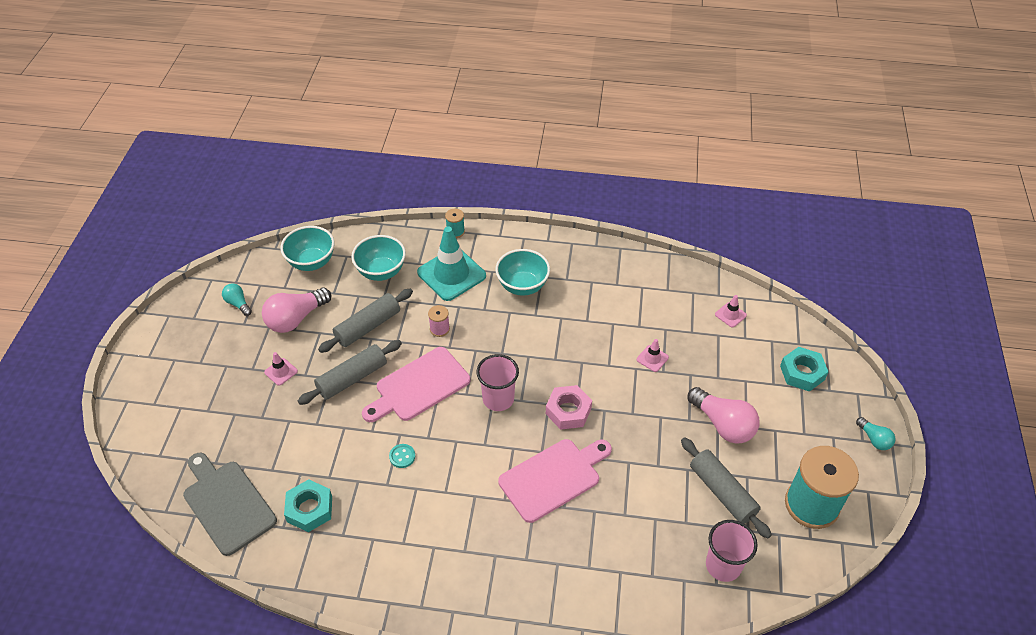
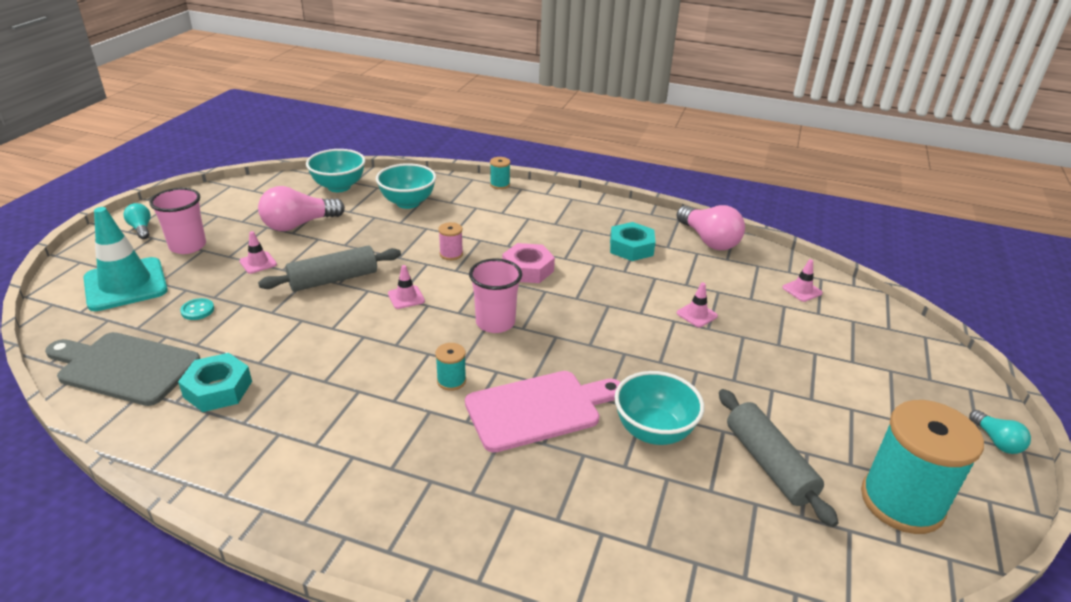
camera: 10 degrees right, 15 degrees down
grey cutting board [183,453,277,556] -> grey cutting board turned 45 degrees counterclockwise [45,332,200,406]
turquoise light bulb [222,283,252,316] -> turquoise light bulb moved to [123,203,151,239]
grey rolling pin [318,289,413,353] -> none
pink cutting board [362,347,470,422] -> pink traffic cone [388,265,425,309]
turquoise button [389,444,415,468] -> turquoise button moved to [180,298,214,320]
turquoise traffic cone [417,226,486,301] -> turquoise traffic cone moved to [83,207,168,311]
turquoise bowl [496,249,550,295] -> turquoise bowl moved to [615,371,704,445]
pink nut [546,385,592,430] -> pink nut moved to [502,243,555,283]
pink light bulb [688,387,760,444] -> pink light bulb moved to [677,205,745,250]
pink cup [706,520,758,582] -> pink cup moved to [150,188,206,254]
turquoise nut [780,347,829,392] -> turquoise nut moved to [610,222,656,261]
none -> turquoise spool [435,343,466,391]

